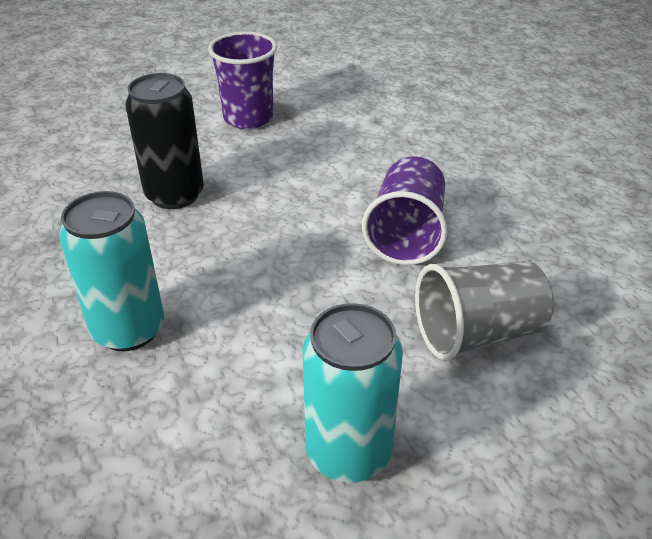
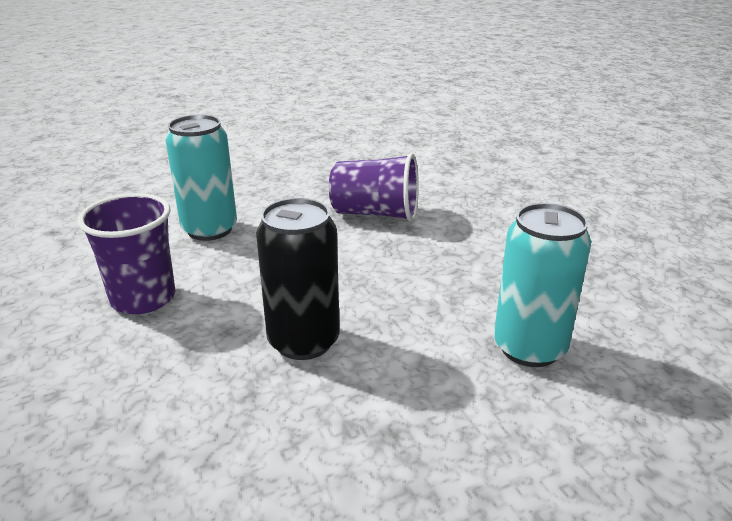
camera: 90 degrees left, 10 degrees down
turquoise can [302,303,403,482] -> turquoise can moved to [166,115,237,241]
grey cup [415,261,554,361] -> none

